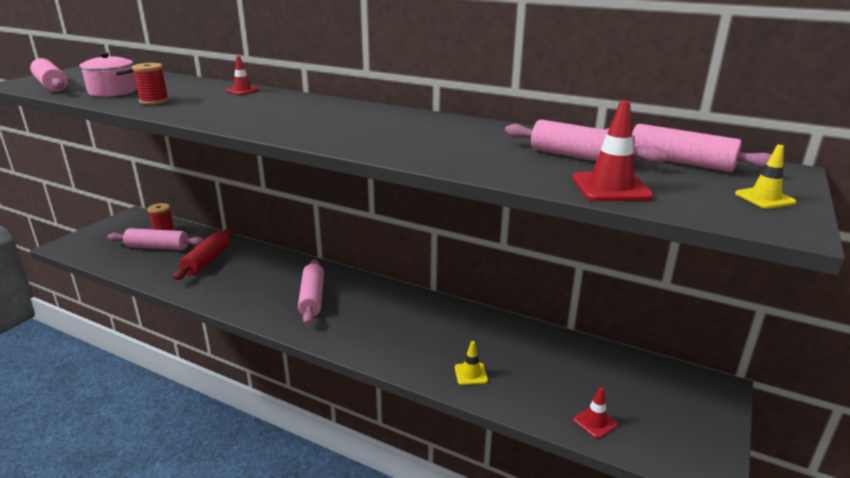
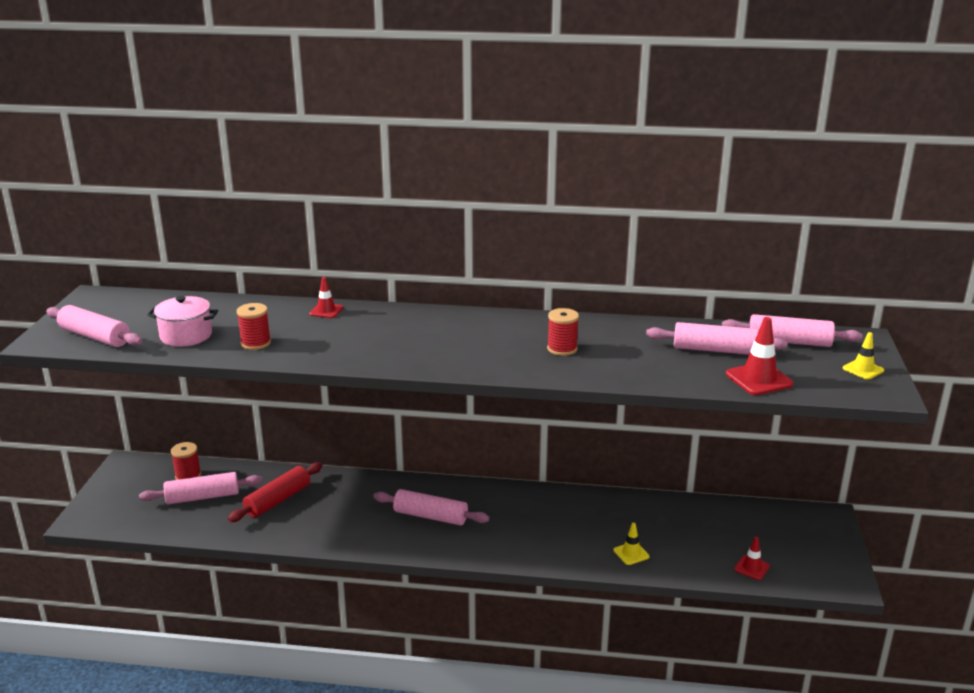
camera: 20 degrees left, 0 degrees up
red rolling pin [173,228,234,280] -> red rolling pin turned 45 degrees clockwise [228,463,322,522]
pink rolling pin [298,259,324,325] -> pink rolling pin turned 45 degrees counterclockwise [373,489,489,525]
none -> red spool [547,308,579,356]

